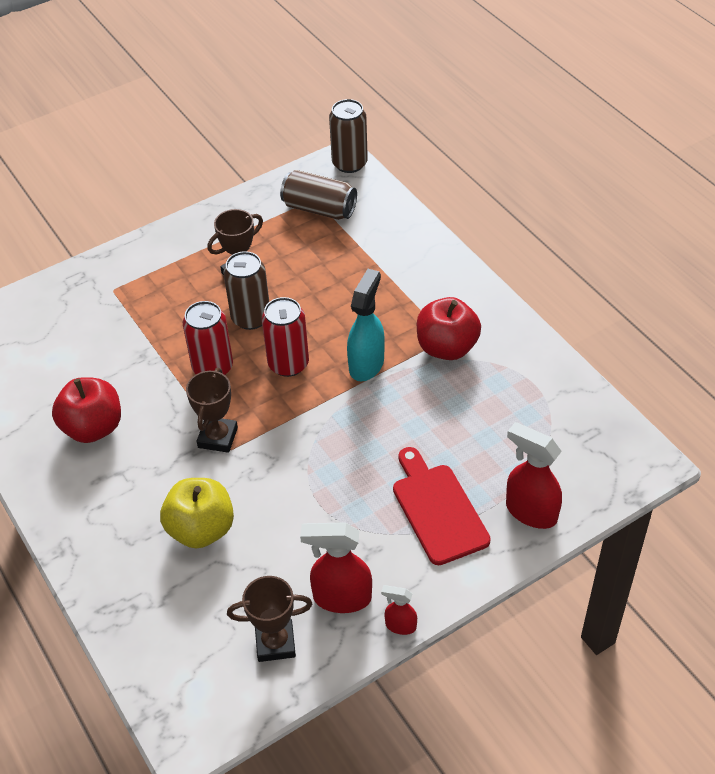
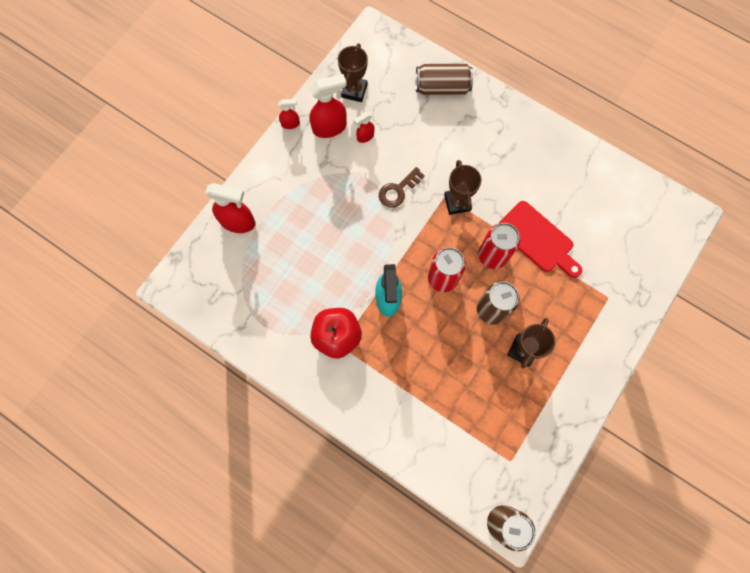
camera: 155 degrees right, 25 degrees up
red apple [52,377,121,443] -> none
yellow apple [160,478,234,549] -> none
brown trophy [227,576,312,662] -> brown trophy turned 45 degrees counterclockwise [338,43,368,102]
brown can [280,170,357,220] -> brown can moved to [416,64,473,95]
red cutting board [393,447,491,565] -> red cutting board moved to [498,201,582,278]
none -> red spray bottle [354,112,374,143]
none -> brown key [379,167,425,208]

